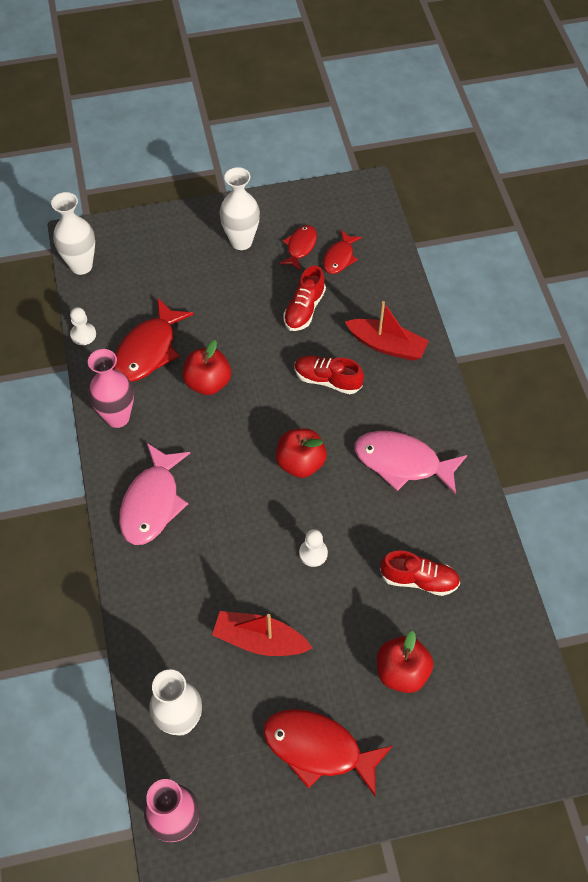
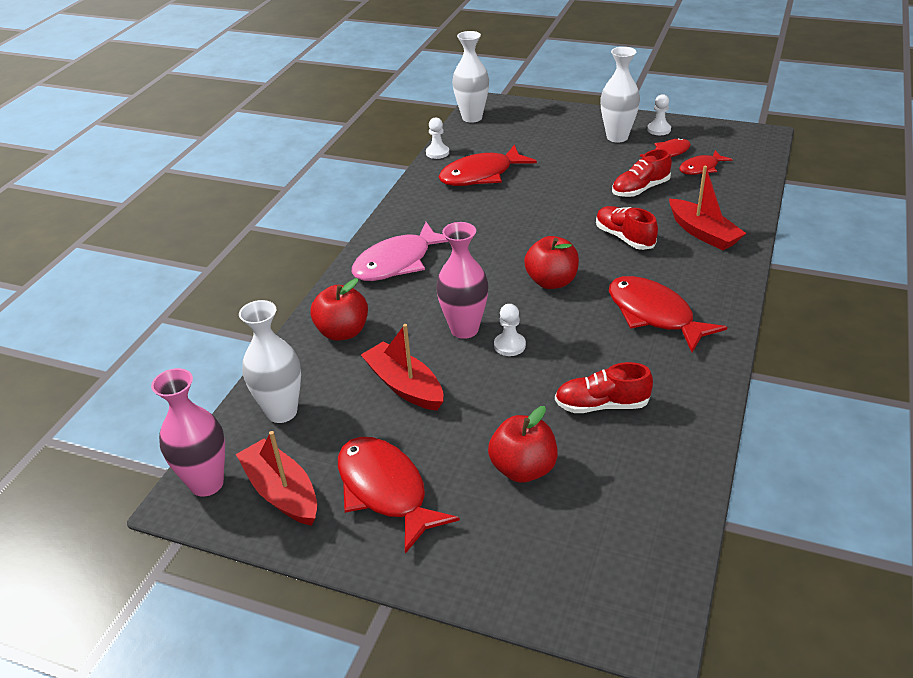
camera: 35 degrees right, 20 degrees down
pink vase [88,349,134,428] -> pink vase moved to [436,222,488,339]
red apple [182,340,231,395] -> red apple moved to [310,278,368,341]
pink fish [354,431,467,495] -> red fish [609,276,727,352]
red shoe [380,550,460,596] -> red shoe turned 135 degrees clockwise [555,362,653,413]
none -> red boat [236,431,317,526]
none -> white pawn [647,94,671,135]

